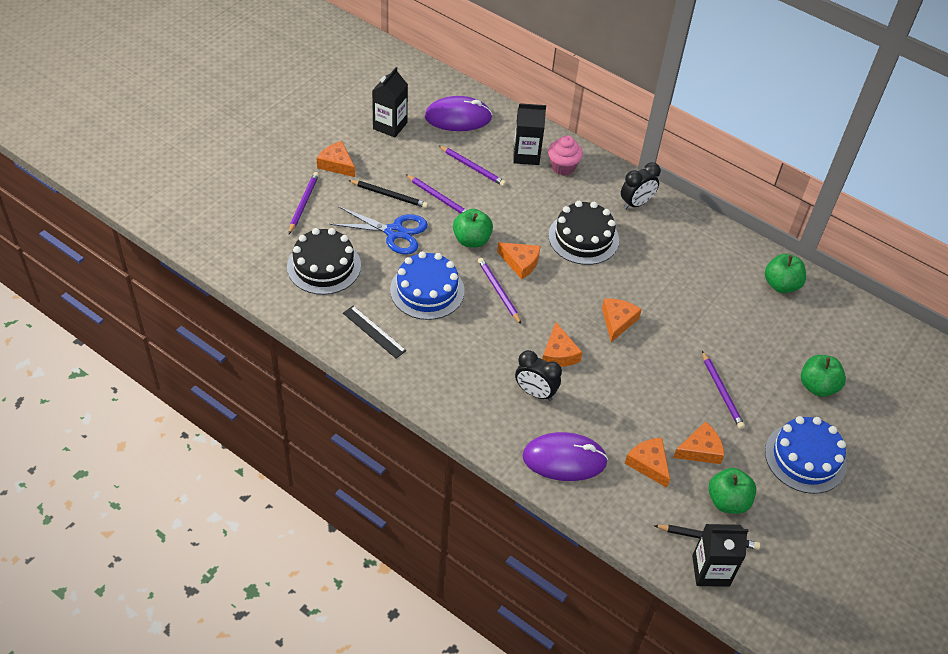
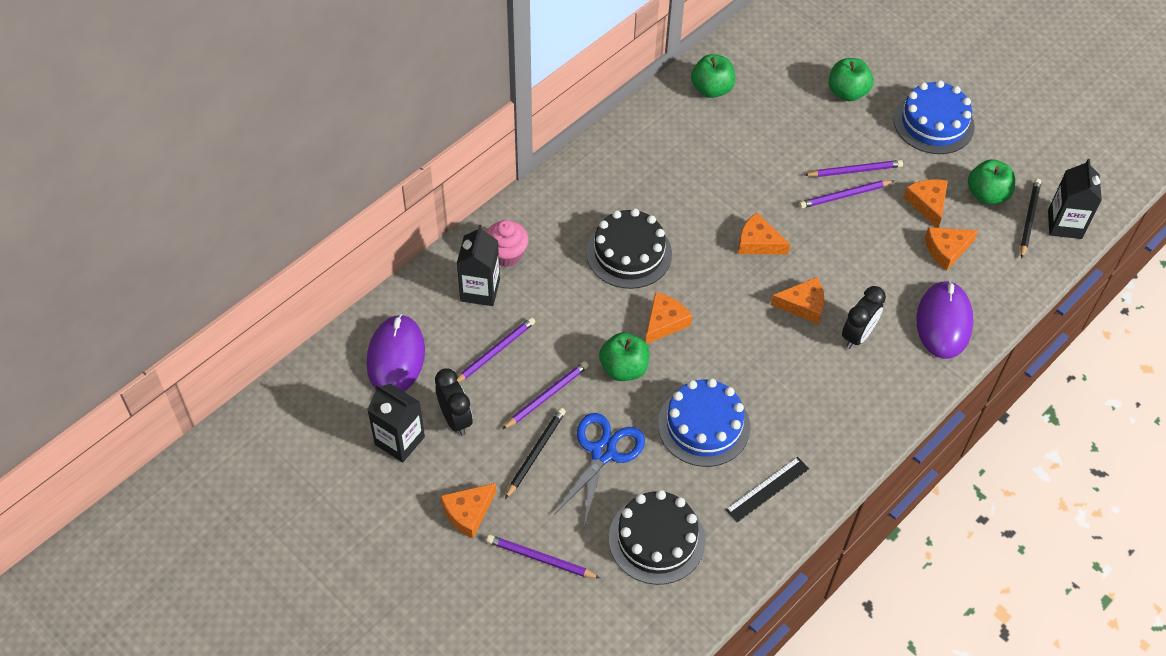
camera: 80 degrees left, 5 degrees up
purple pencil [478,258,521,324] -> purple pencil moved to [799,180,894,209]
black clock [621,162,661,210] -> black clock moved to [435,368,473,436]

